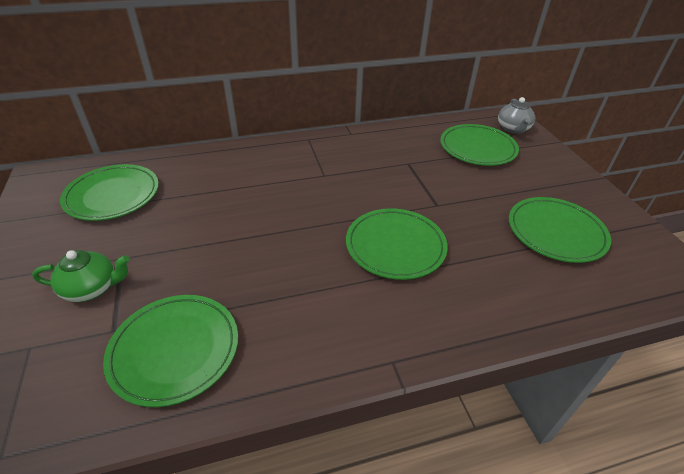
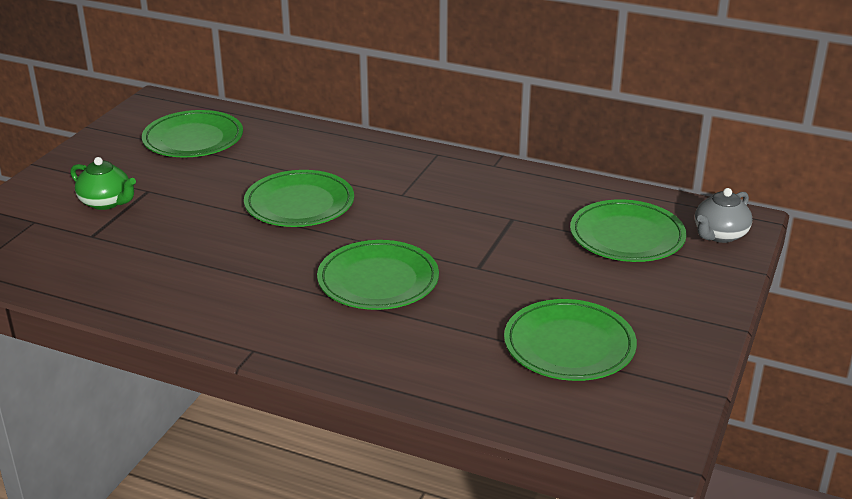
camera: 40 degrees right, 10 degrees down
green plate [103,295,238,407] -> green plate moved to [244,170,354,227]

